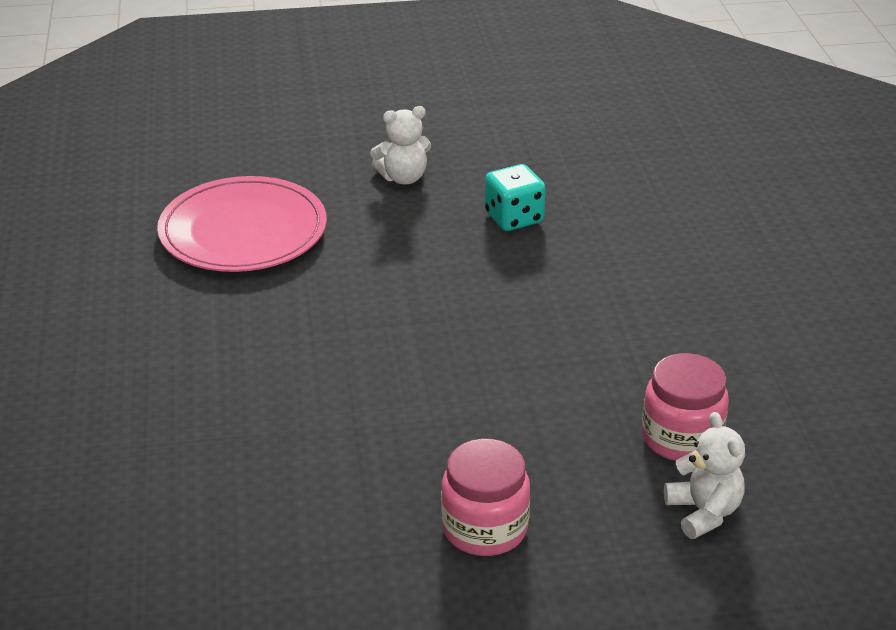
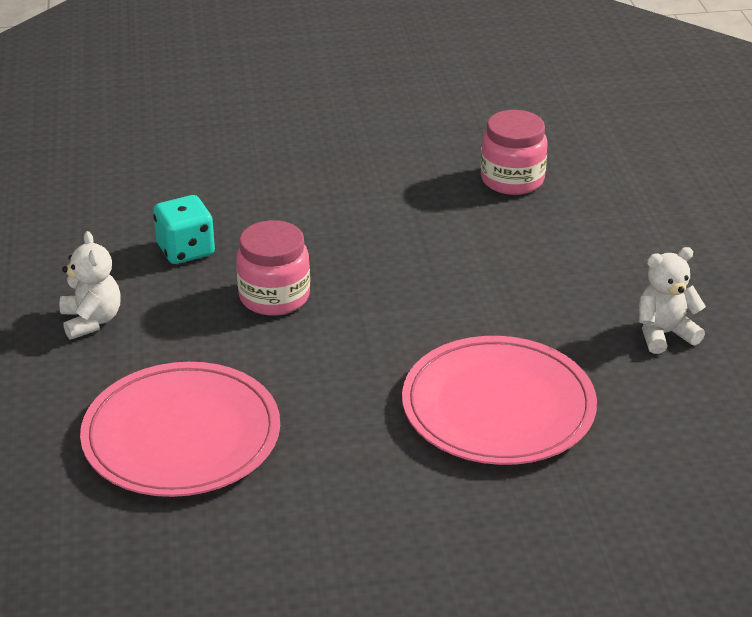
camera: 90 degrees left, 0 degrees up
pink jar [441,439,530,556] -> pink jar moved to [236,220,310,316]
white teddy bear [664,412,745,539] -> white teddy bear moved to [639,247,706,354]
none -> pink plate [402,336,597,465]

